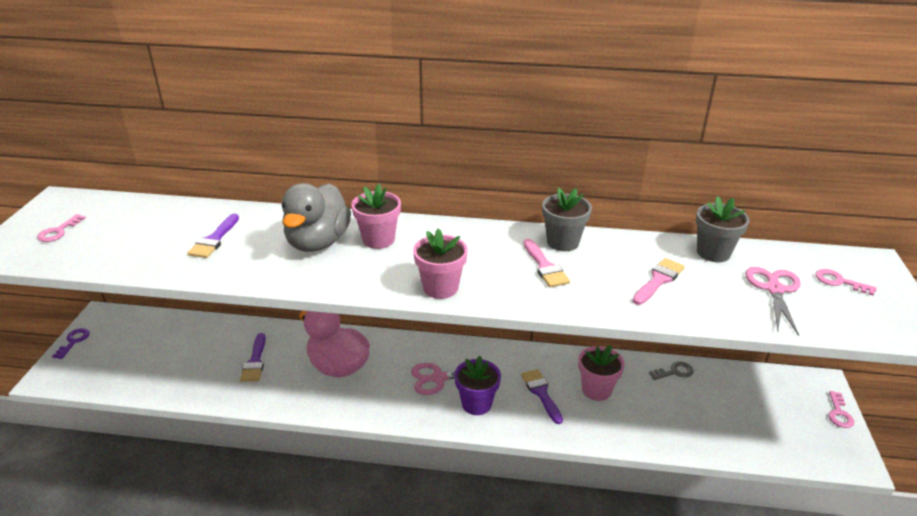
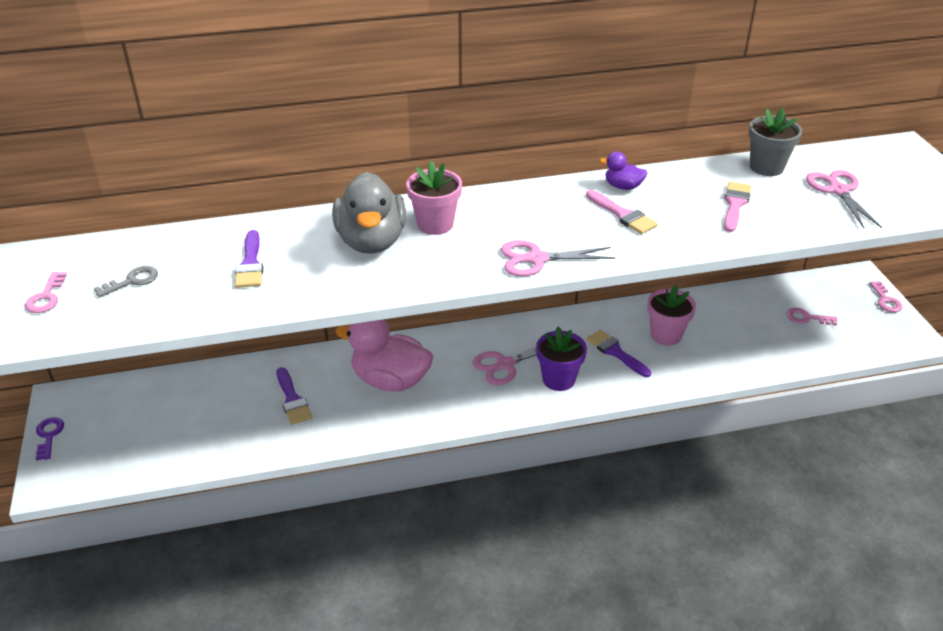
camera: 20 degrees left, 5 degrees up
pink flower pot [413,229,468,299] -> pink scissors [501,240,615,276]
grey flower pot [542,188,592,251] -> purple duck [599,151,648,190]
grey key [649,361,694,380] -> grey key moved to [94,266,158,298]
pink key [815,269,876,295] -> pink key moved to [786,308,837,325]

